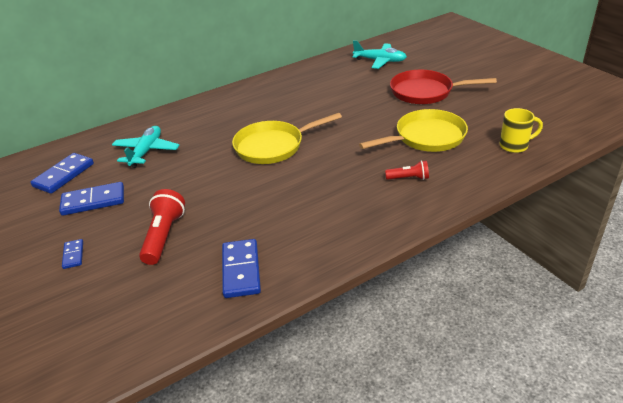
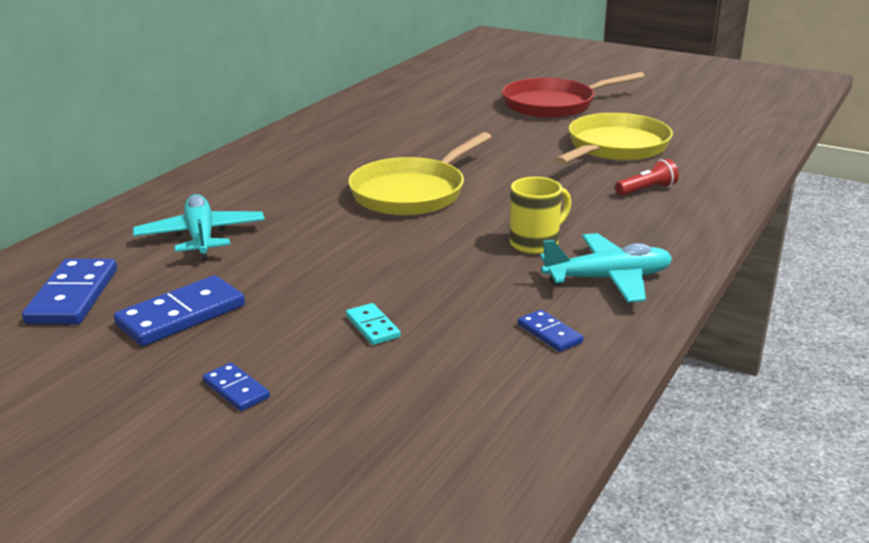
camera: 30 degrees left, 10 degrees down
red flashlight [139,189,185,265] -> turquoise domino [346,303,401,345]
blue domino [222,239,261,298] -> blue domino [518,310,584,352], size x0.54
turquoise plane [353,40,407,69] -> turquoise plane moved to [540,233,672,302]
yellow mug [500,108,543,153] -> yellow mug moved to [510,177,571,254]

